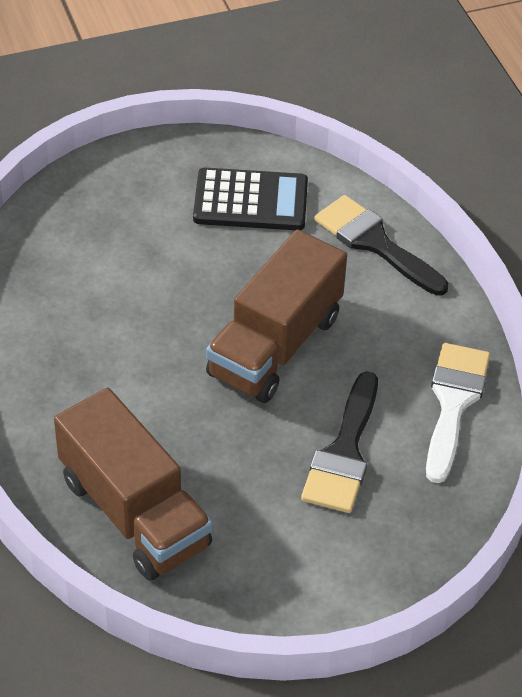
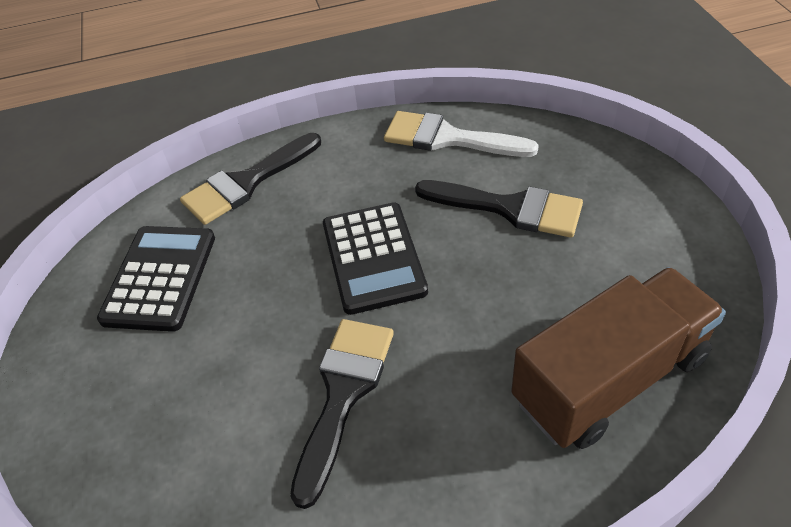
camera: 80 degrees left, 0 degrees up
brown truck [206,229,347,403] -> black calculator [323,202,428,315]
none -> black brush [290,319,394,509]

